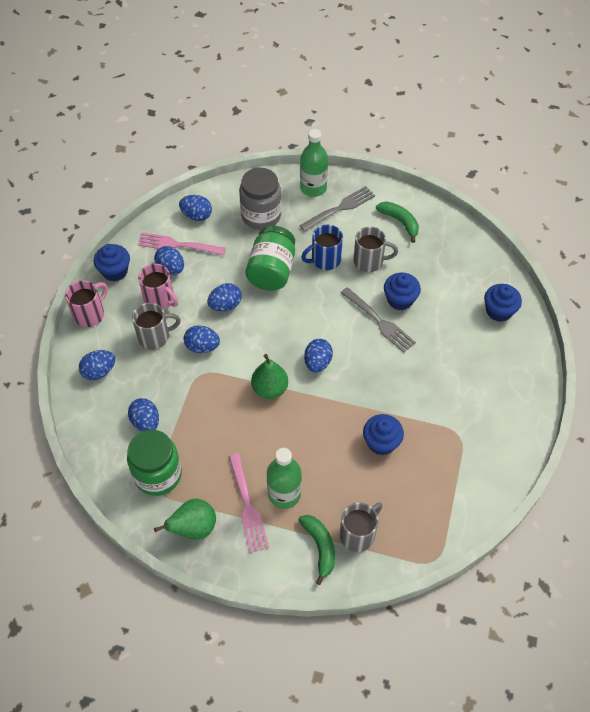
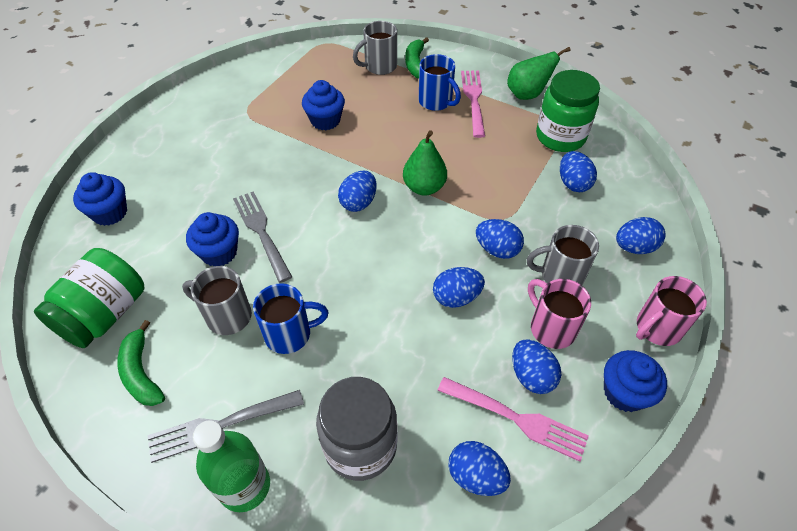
camera: 165 degrees left, 5 degrees down
green jar [246,226,295,291] -> green jar moved to [34,248,144,348]
green bottle [267,448,302,509] -> blue mug [419,54,461,111]

